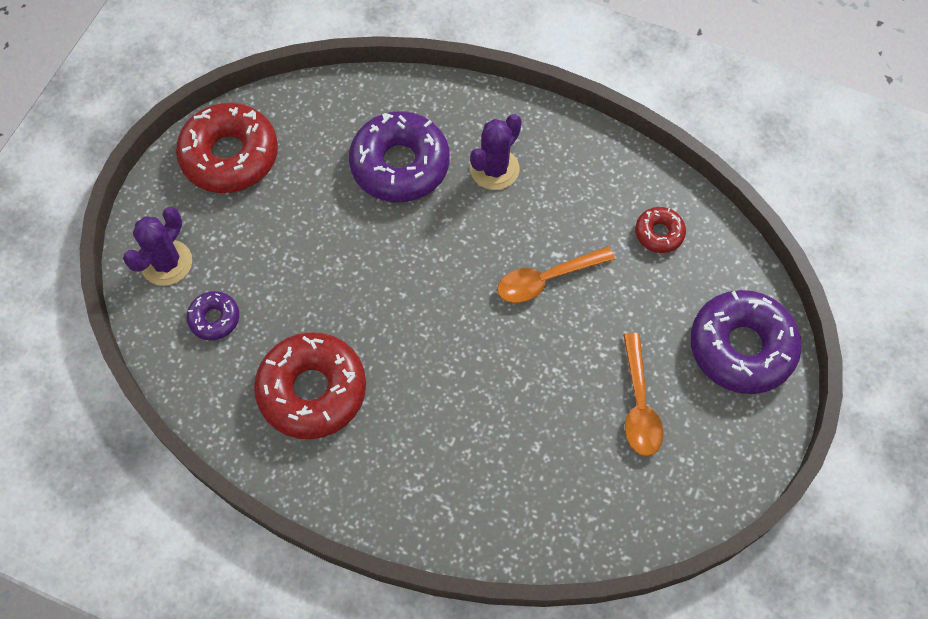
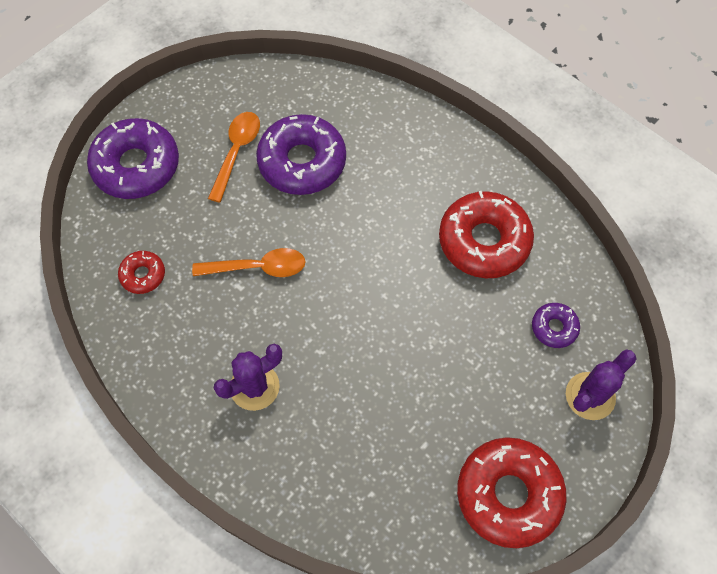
camera: 160 degrees left, 0 degrees up
purple donut [349,111,450,202] -> purple donut moved to [256,114,346,195]

